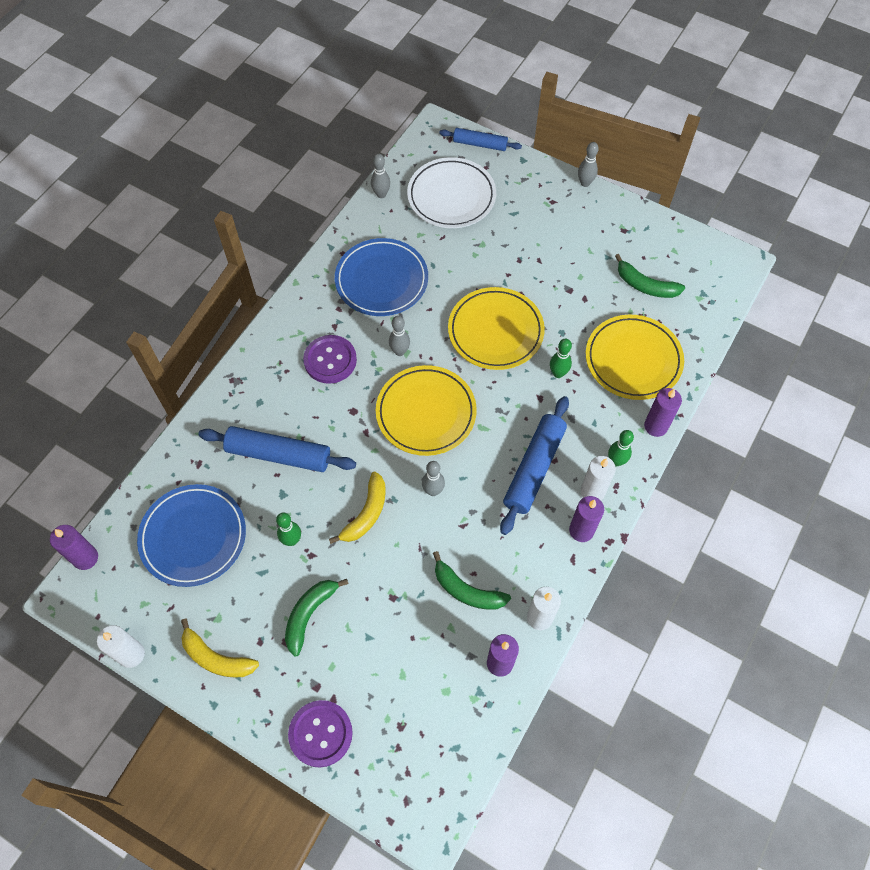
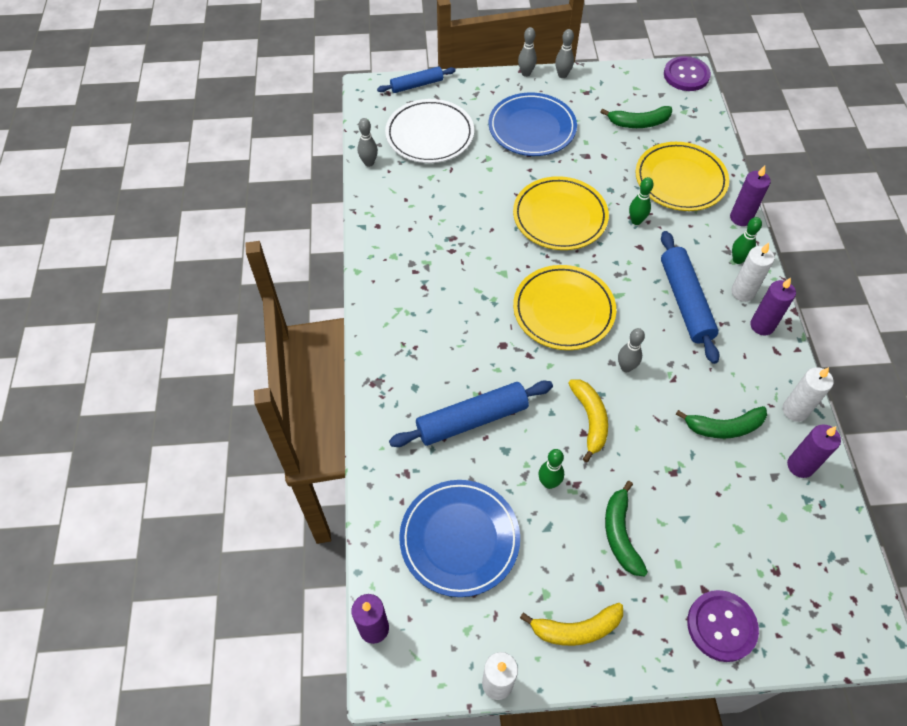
camera: 35 degrees left, 5 degrees down
purple button [303,335,357,384] -> purple button moved to [664,56,711,91]
blue plate [335,238,428,316] -> blue plate moved to [489,93,577,156]
grey bowling pin [389,316,410,356] -> grey bowling pin moved to [555,29,574,78]

